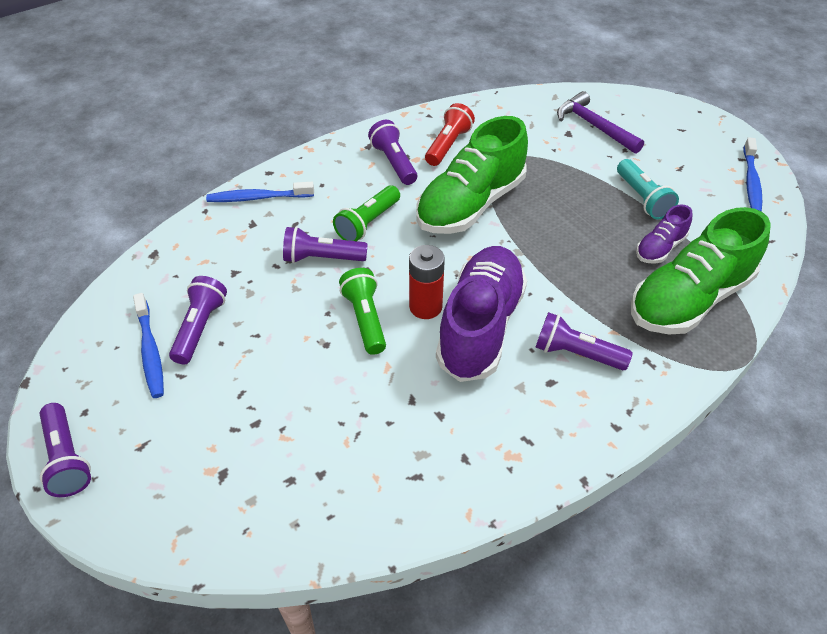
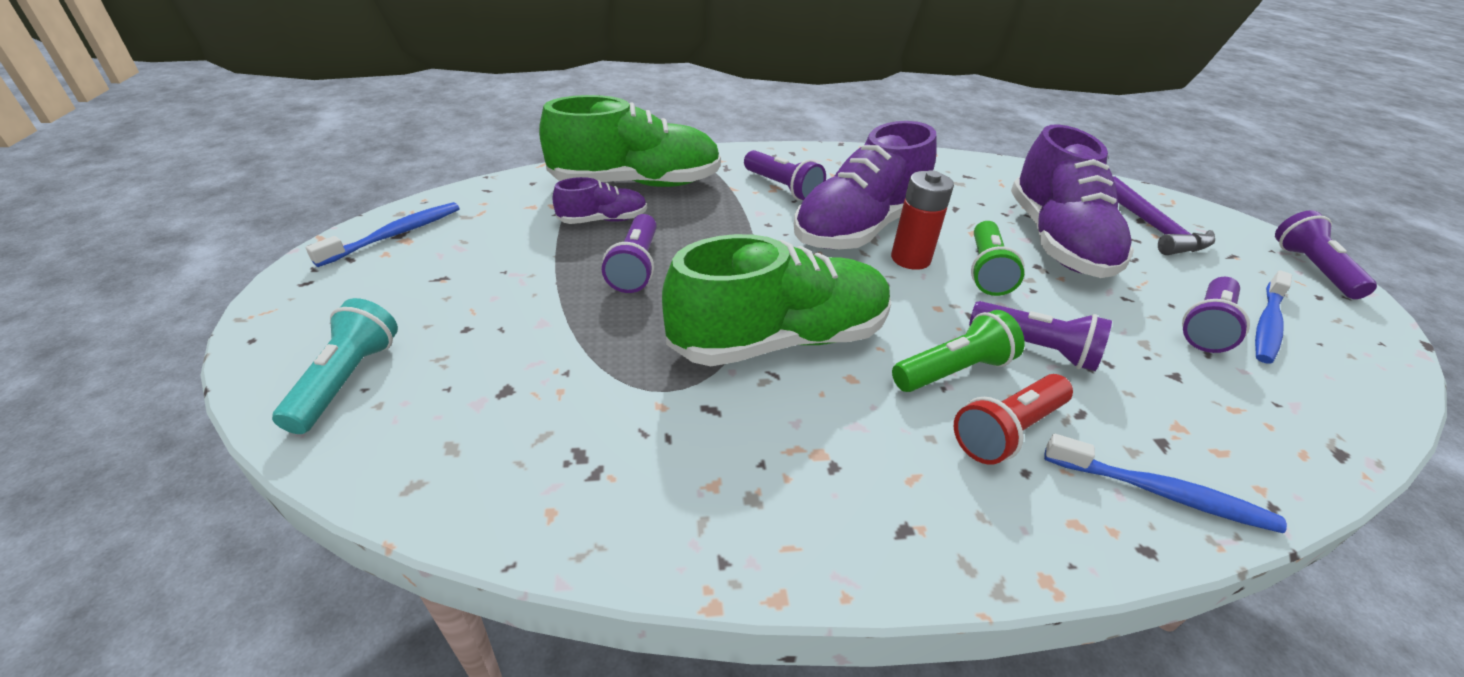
camera: 155 degrees left, 10 degrees down
blue toothbrush [133,293,164,398] -> blue toothbrush turned 150 degrees counterclockwise [1255,270,1292,364]
purple flashlight [368,120,417,185] -> purple flashlight moved to [602,214,657,293]
red flashlight [425,103,475,166] -> red flashlight moved to [954,374,1073,465]
purple hammer [557,91,644,154] -> purple hammer moved to [1113,176,1215,255]
turquoise flashlight [617,159,679,219] -> turquoise flashlight moved to [272,298,398,434]
none -> purple shoe [1011,124,1134,278]

